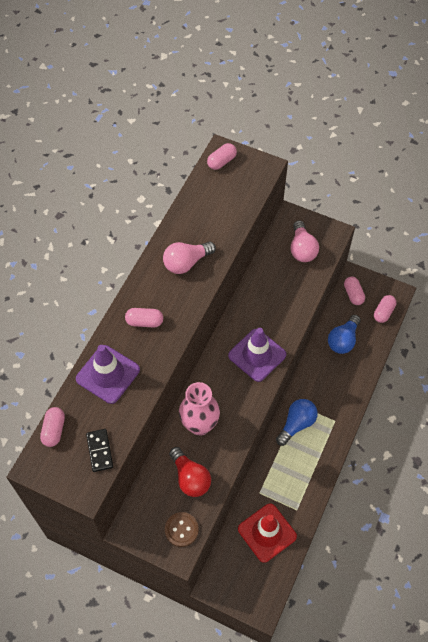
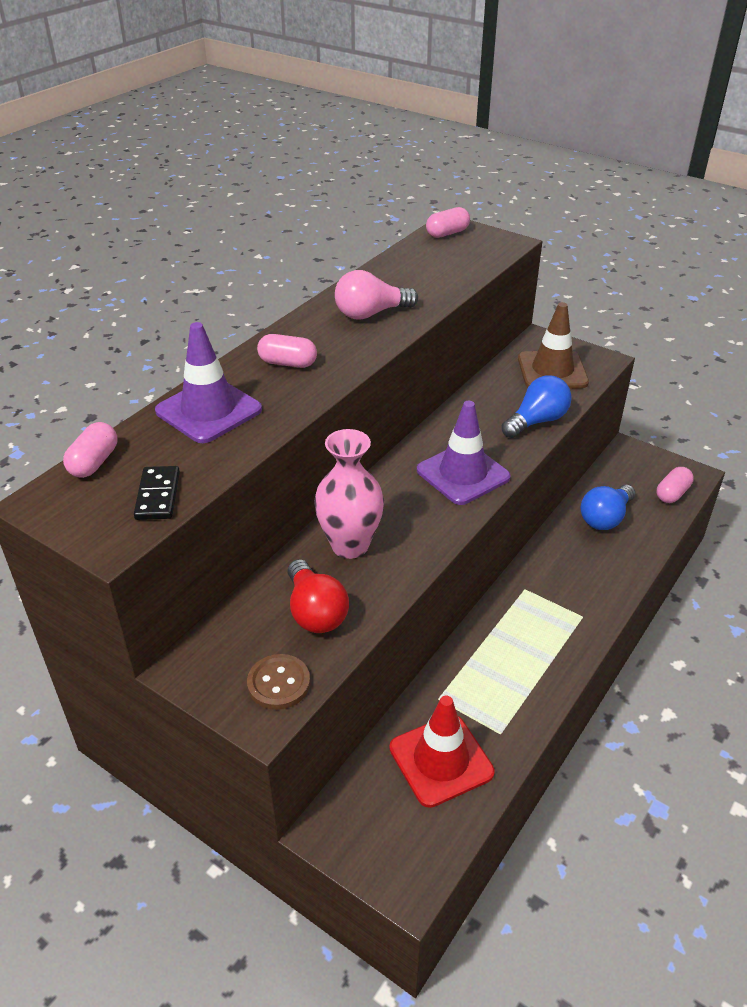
camera: 10 degrees right, 20 degrees down
blue light bulb [276,399,318,446] -> blue light bulb moved to [502,375,572,438]
pink light bulb [291,220,319,262] -> brown traffic cone [518,302,589,389]
pink capsule [344,277,365,305] -> none

